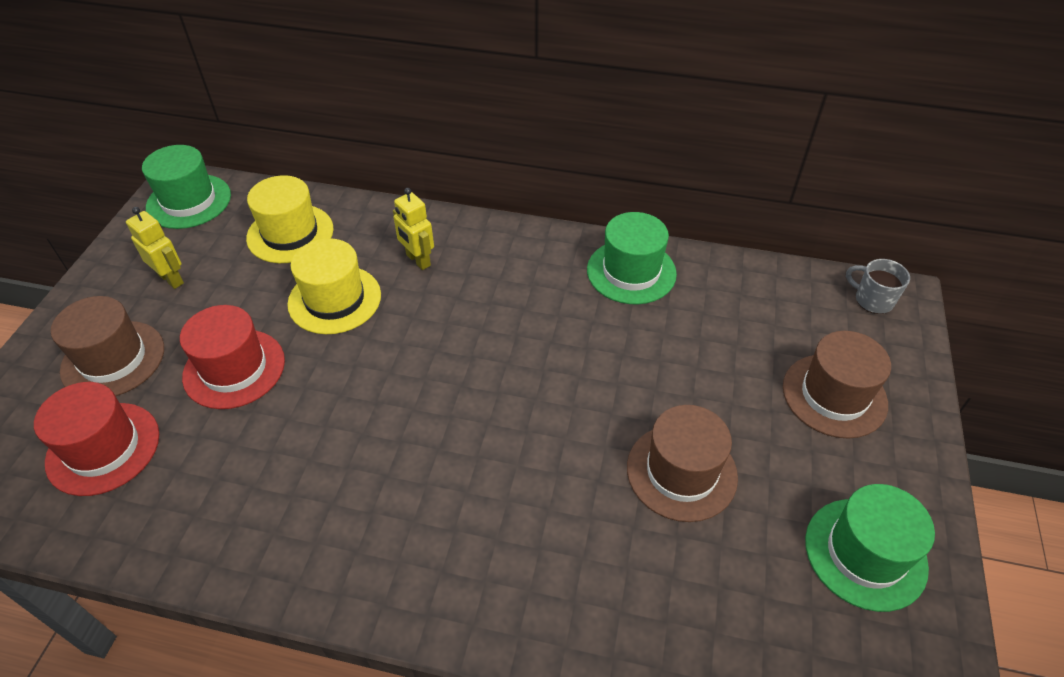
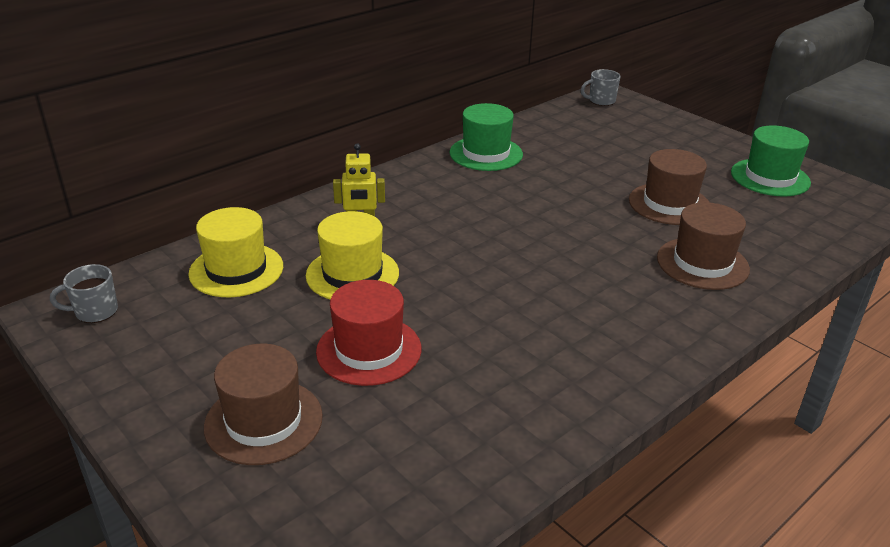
camera: 55 degrees left, 15 degrees down
red hat [34,382,159,496] -> none
yellow robot [126,207,184,289] -> none
green hat [142,145,231,229] -> grey mug [50,264,118,323]
brown hat [783,331,891,439] -> brown hat moved to [657,202,750,290]

